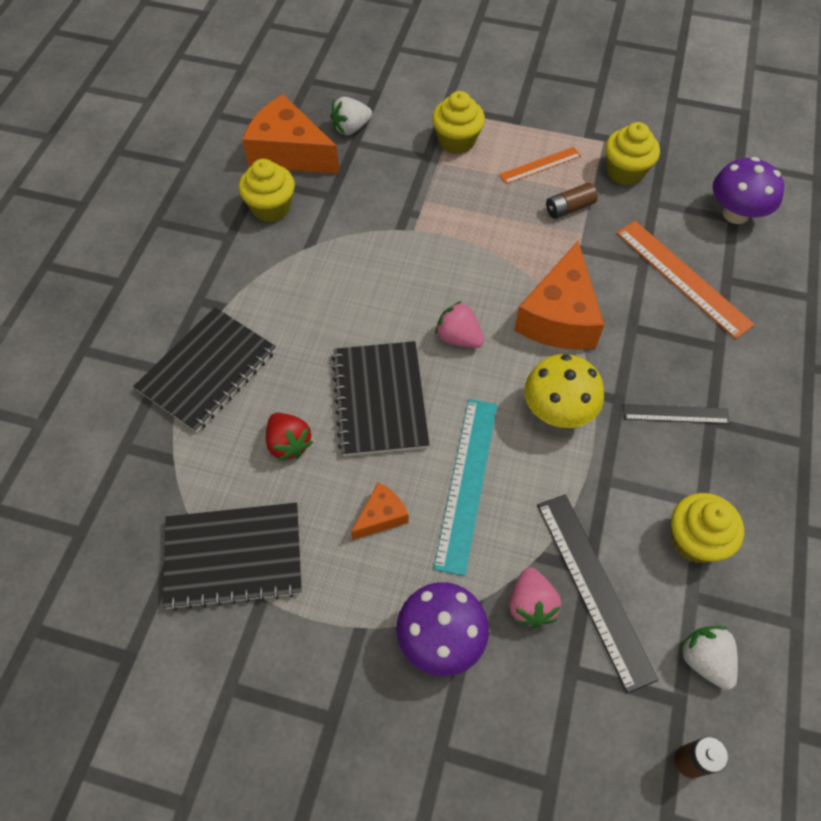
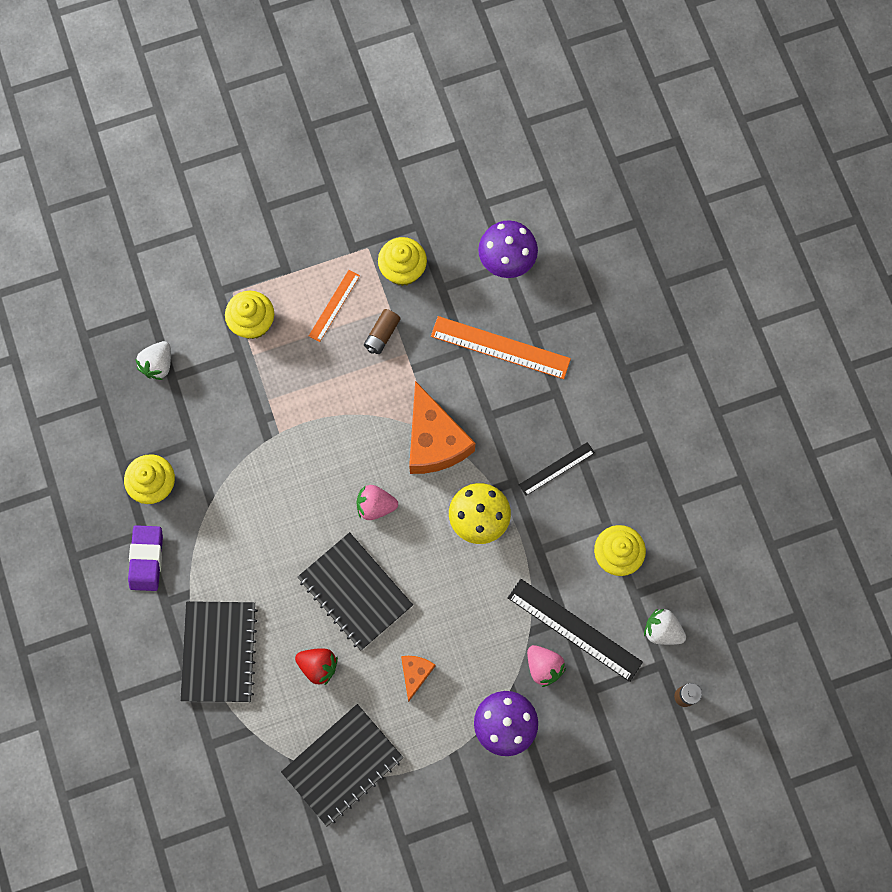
camera: 35 degrees left, 15 degrees up
orange cheese [242,95,340,174] -> none
turquoise ruler [433,399,497,576] -> none
none -> purple eraser [128,525,163,591]

